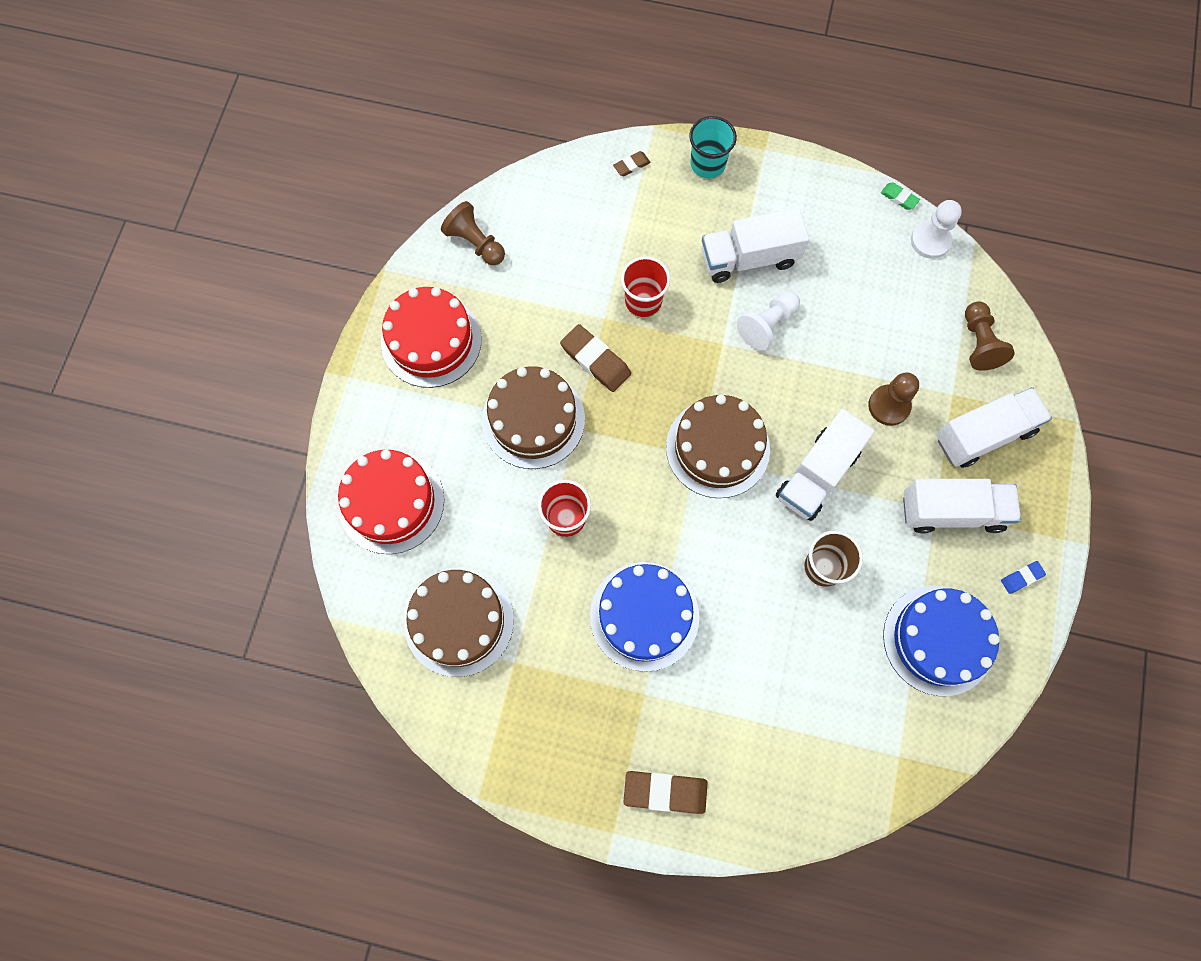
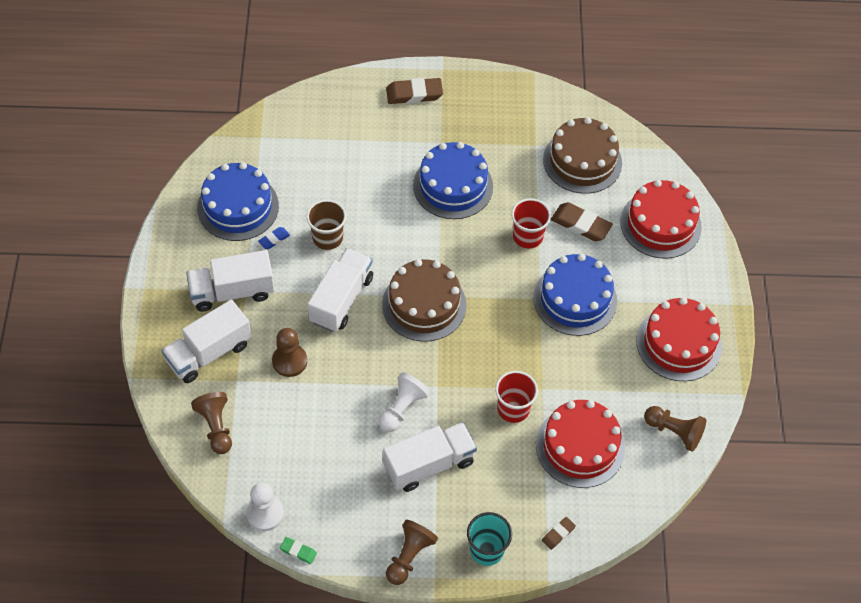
camera: 165 degrees right, 15 degrees down
brown cake [482,366,585,469] -> blue cake [533,254,617,336]
brown eraser [560,324,631,392] -> brown eraser moved to [551,202,613,241]
blue eraser [1001,561,1046,594] -> blue eraser moved to [258,227,290,249]
none -> brown pawn [386,520,438,585]
none -> red cake [536,400,625,488]

